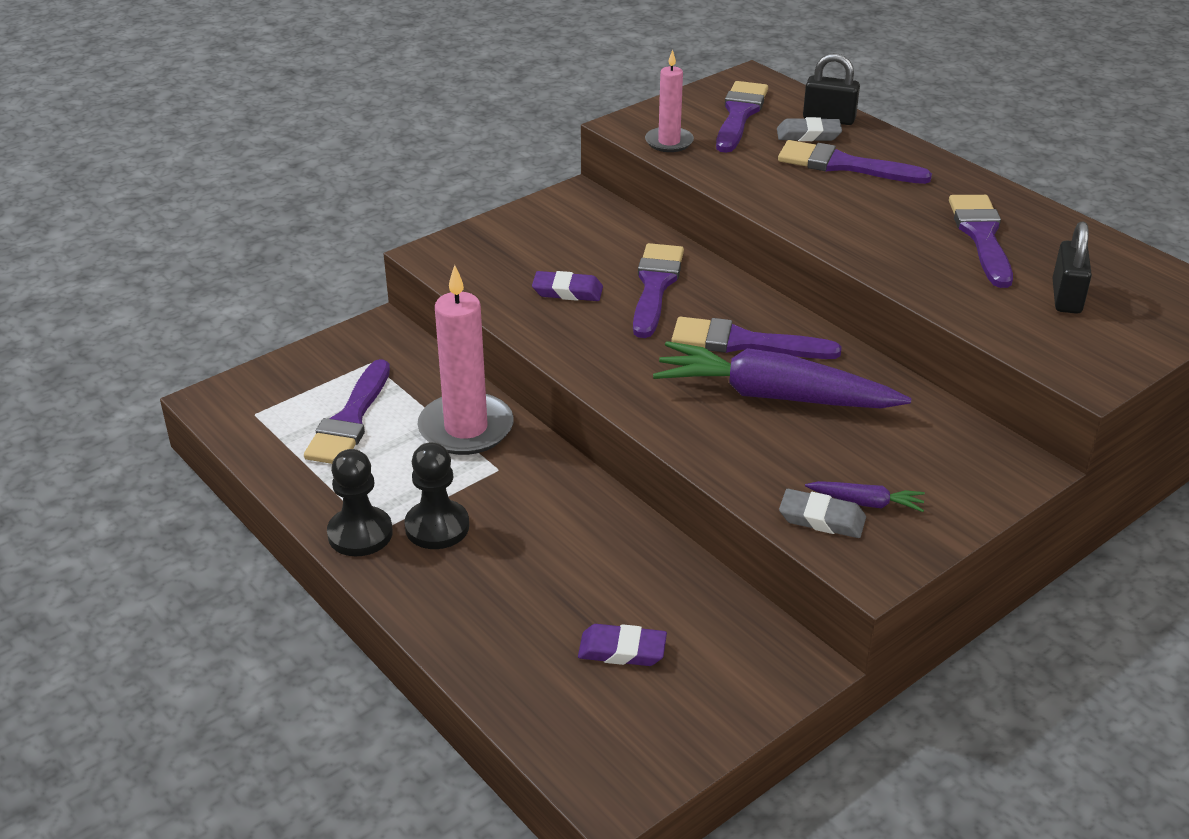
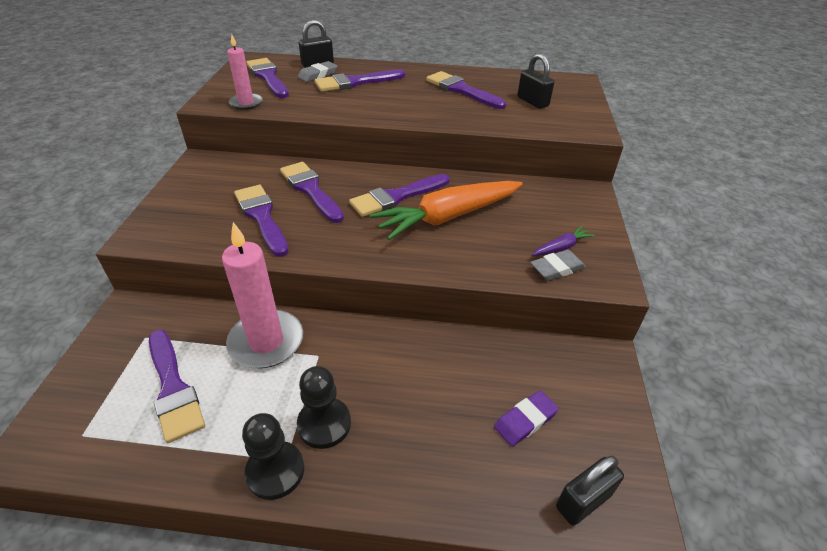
camera: 45 degrees left, 5 degrees up
purple eraser [532,271,603,301] -> purple brush [234,185,289,257]
purple carrot [653,341,912,408] -> orange carrot [370,181,523,240]
none -> black padlock [556,456,624,526]

